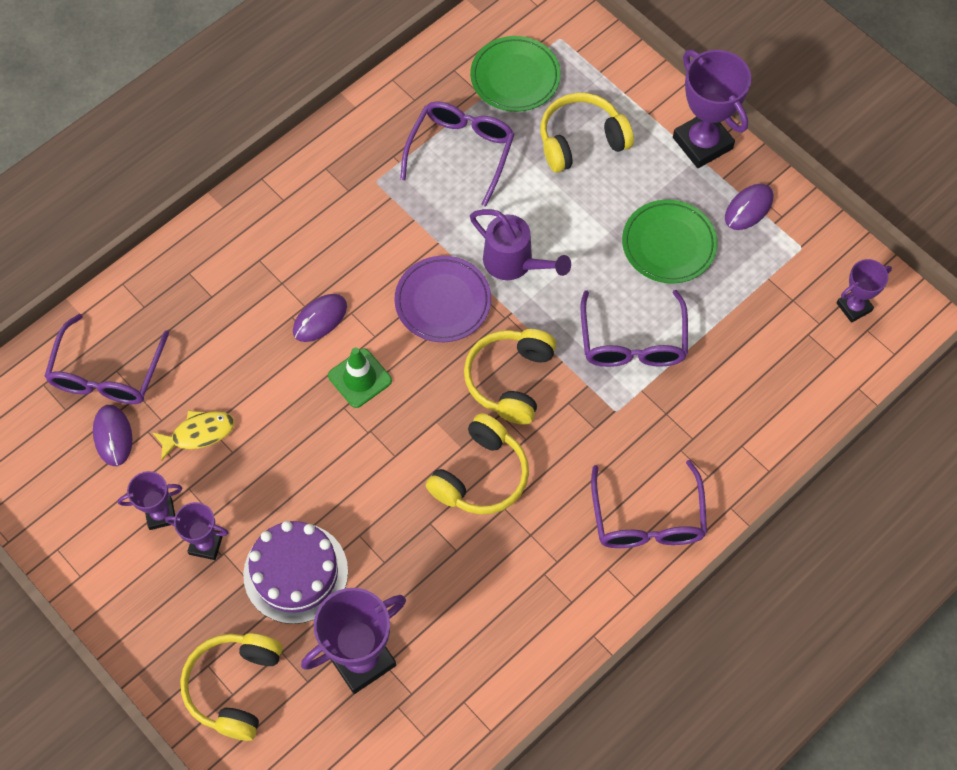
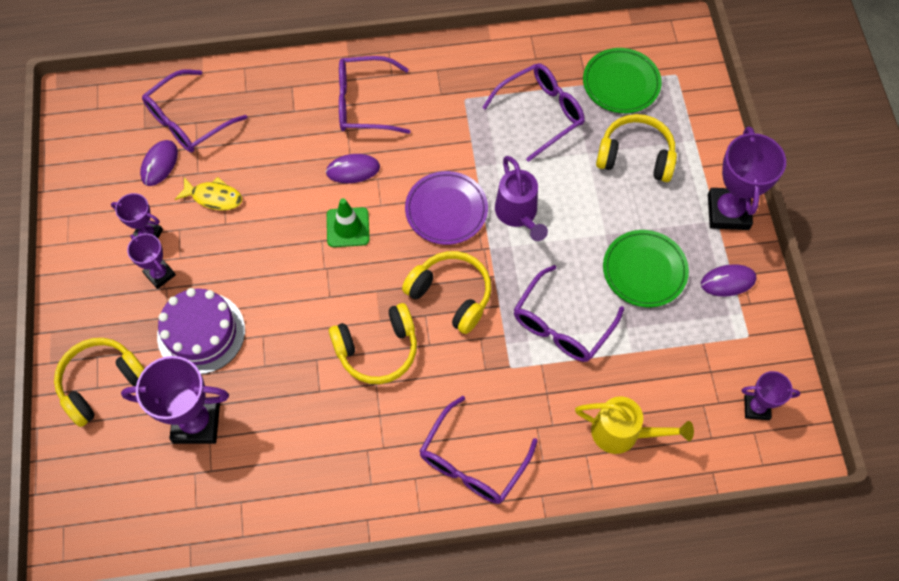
camera: 35 degrees right, 0 degrees up
yellow headphones [464,329,557,425] -> yellow headphones turned 75 degrees clockwise [402,251,491,334]
none -> purple glasses [339,56,410,134]
none -> yellow watering can [575,396,694,454]

